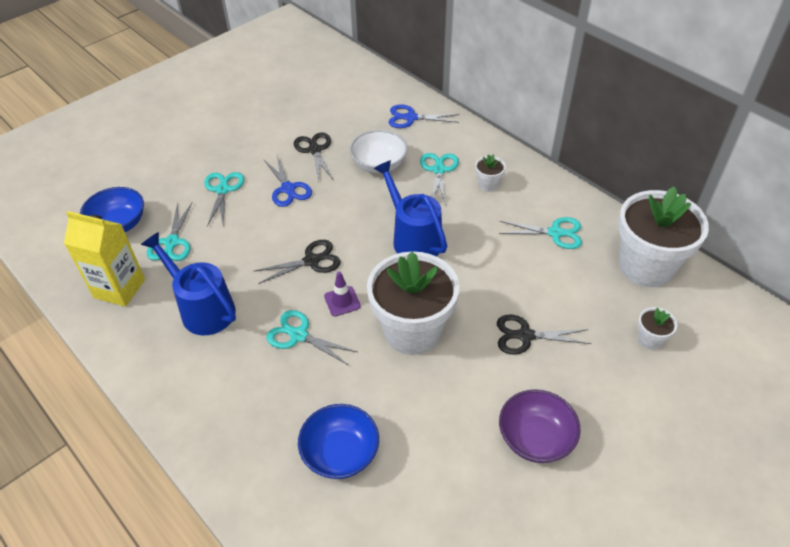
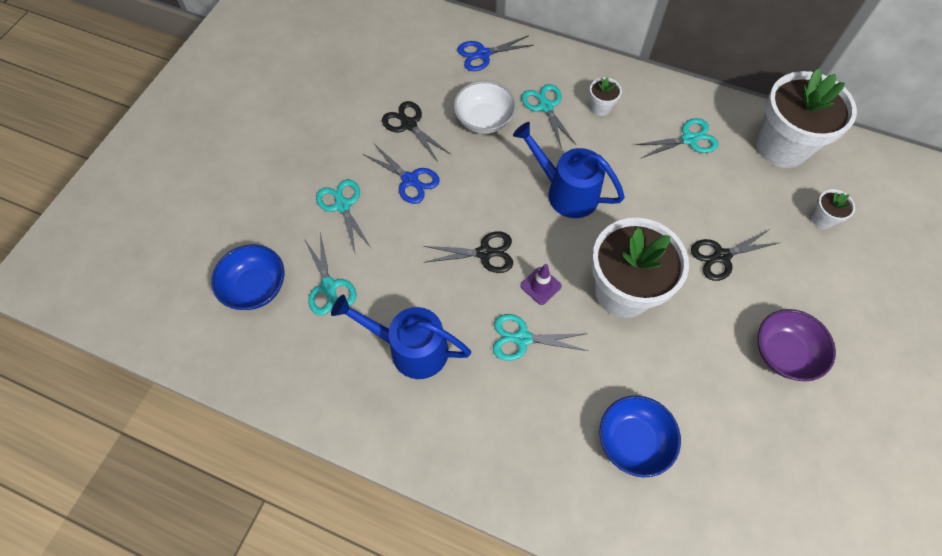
camera: 25 degrees left, 15 degrees up
yellow carton [64,211,145,307] -> none
black scissors [255,240,341,284] -> black scissors turned 45 degrees clockwise [424,231,513,273]

